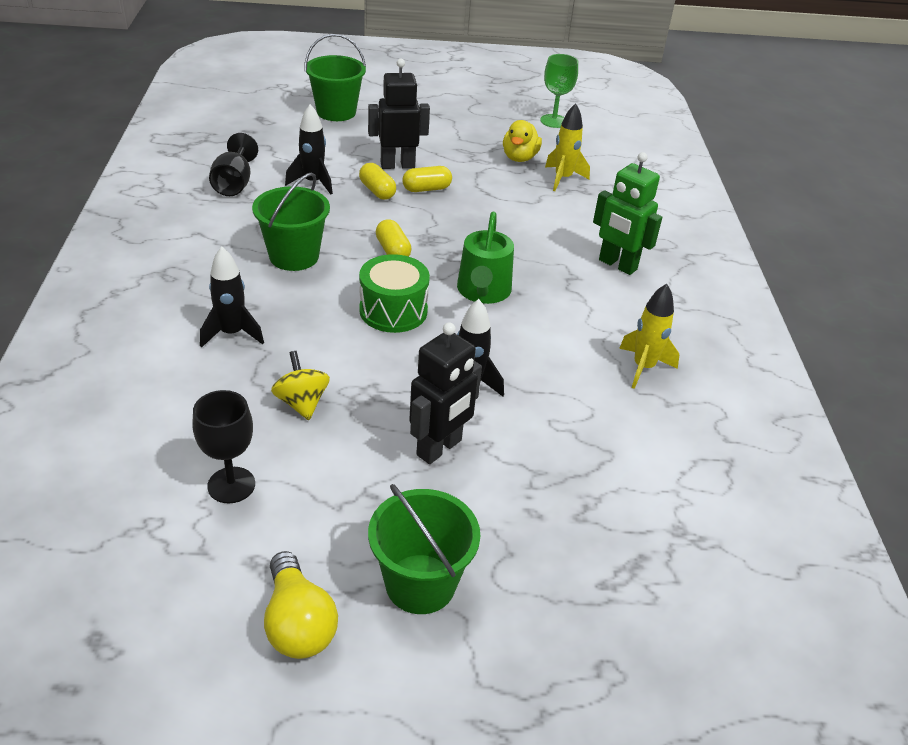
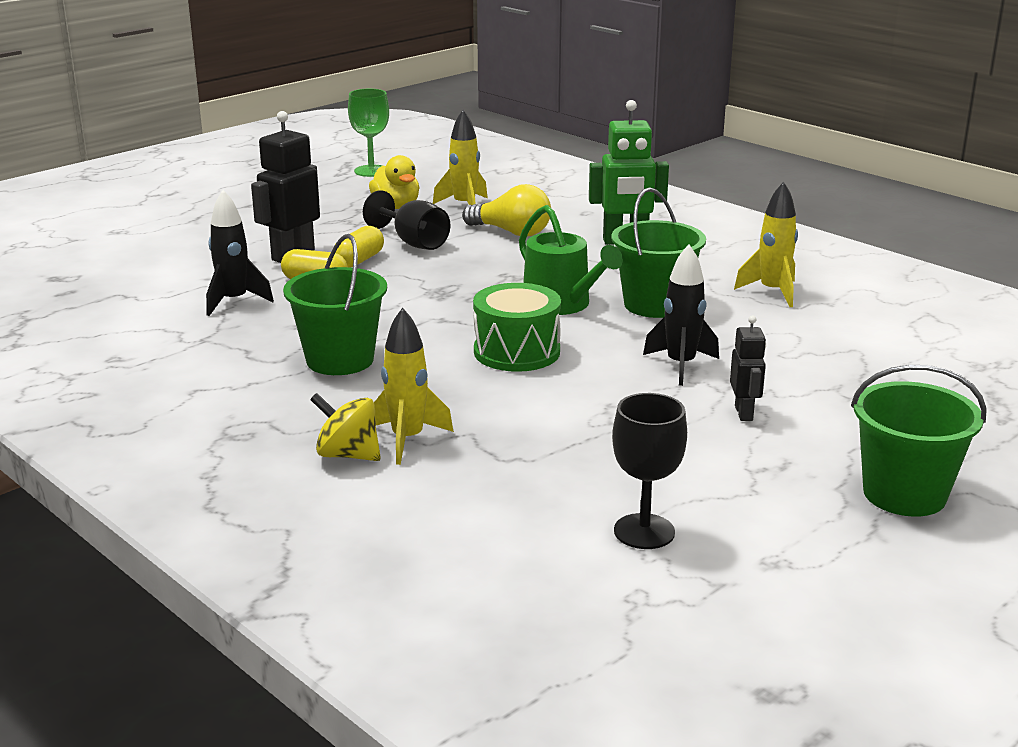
camera: 40 degrees left, 15 degrees down
black rocket [200,247,264,348] -> yellow rocket [374,308,454,465]
black goblet [209,133,258,196] -> black goblet moved to [363,190,450,250]
yellow light bulb [264,551,338,659] -> yellow light bulb moved to [462,184,551,237]
yellow spinning top [271,351,330,420] -> yellow spinning top moved to [310,393,381,461]
green bucket [305,34,366,121] -> green bucket moved to [611,187,706,318]
yellow capsule [376,219,412,257] -> none
black robot [409,322,482,464] -> black robot [730,315,766,421], size x0.56

